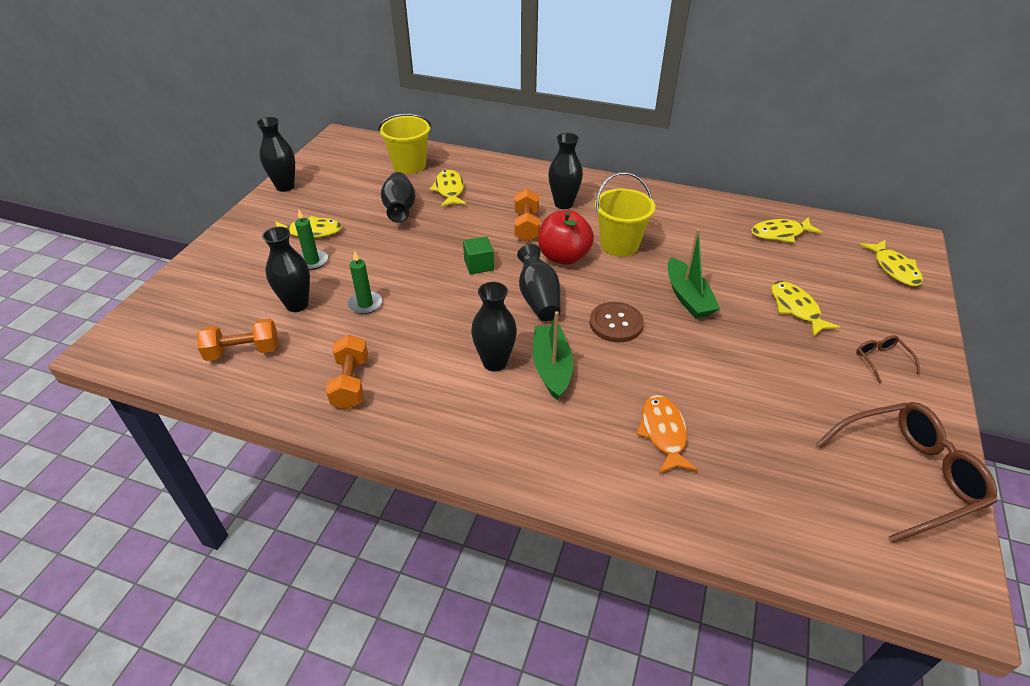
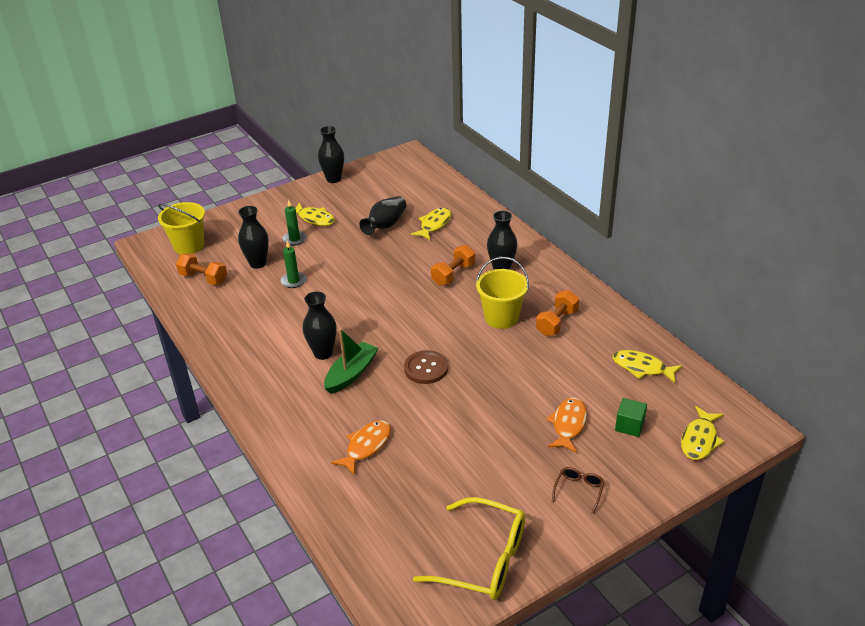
camera: 40 degrees right, 5 degrees down
orange dumbbell [326,335,368,409] -> orange dumbbell moved to [536,290,579,336]
yellow bucket [378,114,431,174] -> yellow bucket moved to [158,202,205,254]
green cube [463,236,494,274] -> green cube moved to [615,398,647,437]
black vase [517,244,560,321] -> none
red apple [538,210,594,265] -> none
green boat [668,229,720,318] -> none
yellow fish [771,281,840,337] -> orange fish [546,398,587,453]
brown glasses [816,402,997,543] -> yellow glasses [413,497,526,600]

